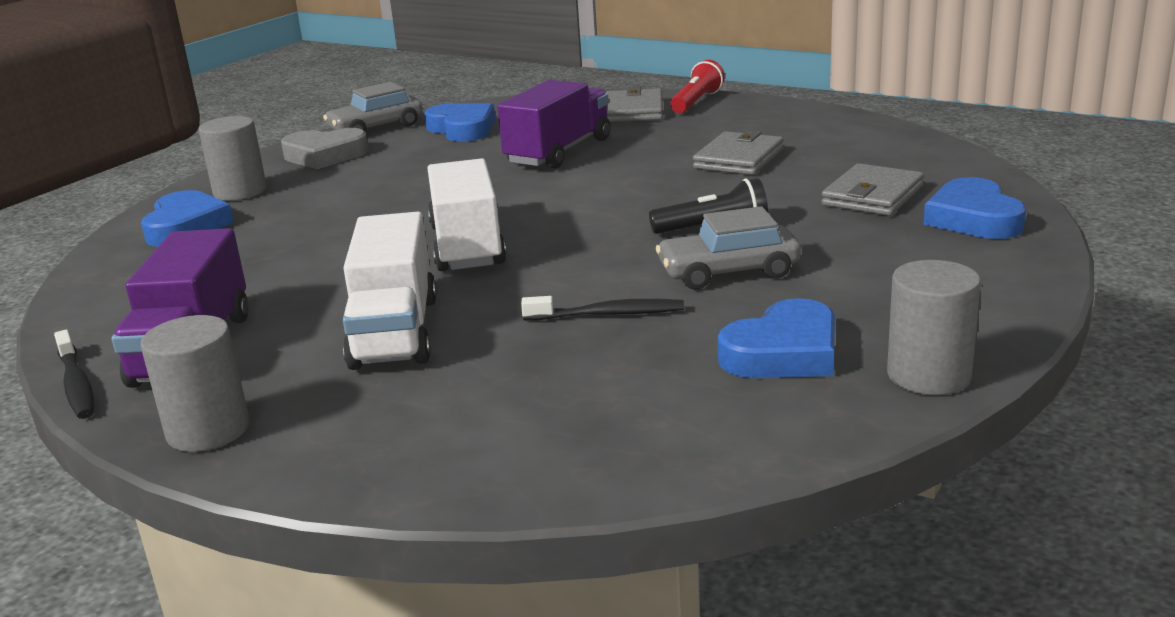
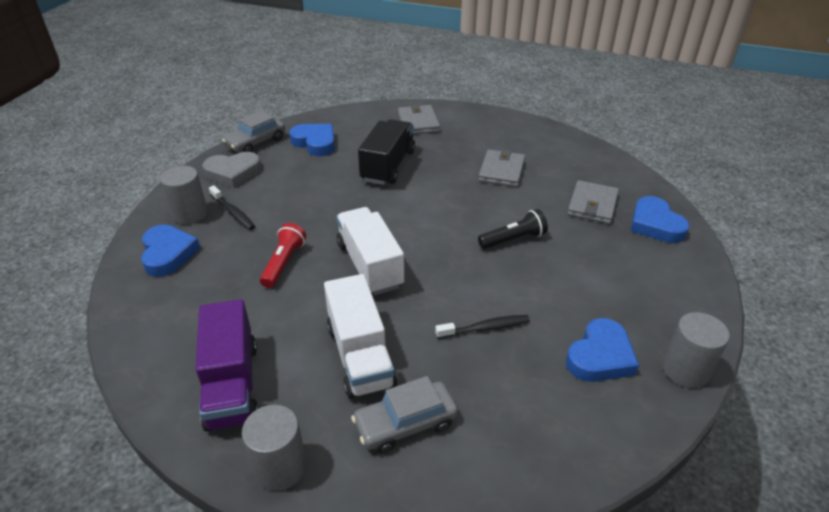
camera: 15 degrees left, 15 degrees up
black toothbrush [54,329,94,419] -> black toothbrush moved to [209,185,255,230]
purple truck [497,80,611,169] -> black truck [358,119,415,185]
grey car [656,206,801,289] -> grey car moved to [351,376,458,454]
red flashlight [670,60,725,113] -> red flashlight moved to [260,223,306,288]

